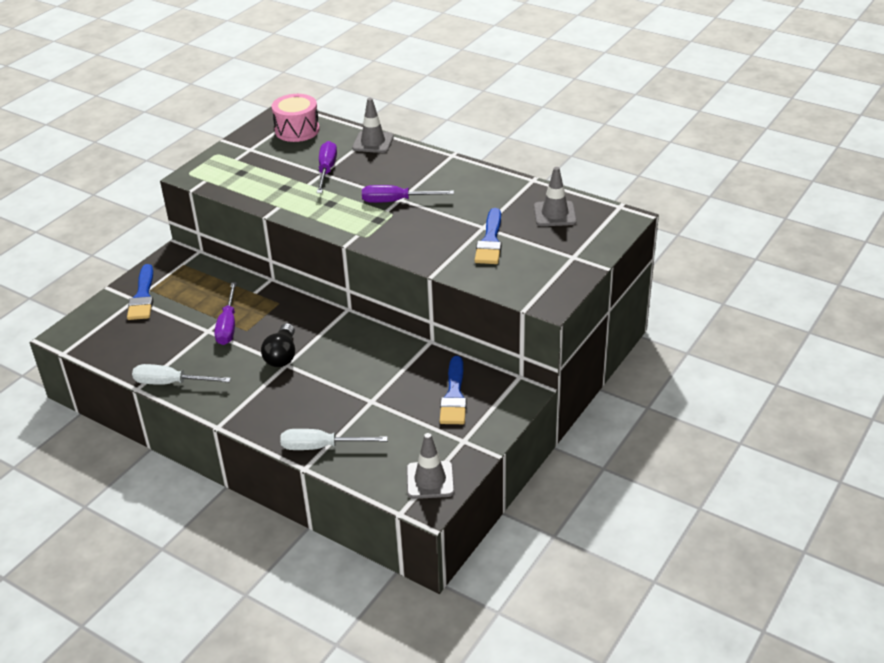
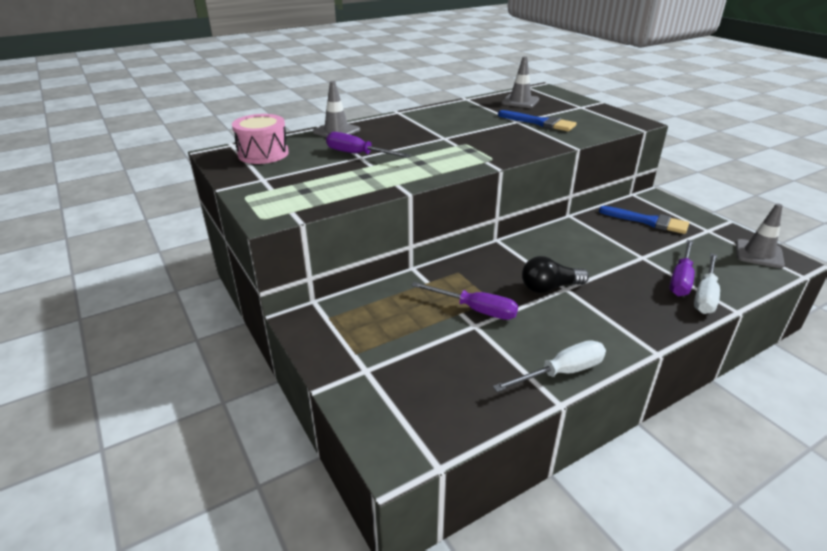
camera: 65 degrees left, 5 degrees down
blue brush [127,264,153,320] -> none
white screwdriver [132,364,231,385] -> white screwdriver turned 150 degrees counterclockwise [493,340,606,392]
black light bulb [261,323,295,367] -> black light bulb turned 135 degrees clockwise [522,256,589,293]
purple screwdriver [362,185,454,203] -> purple screwdriver moved to [669,240,694,296]

